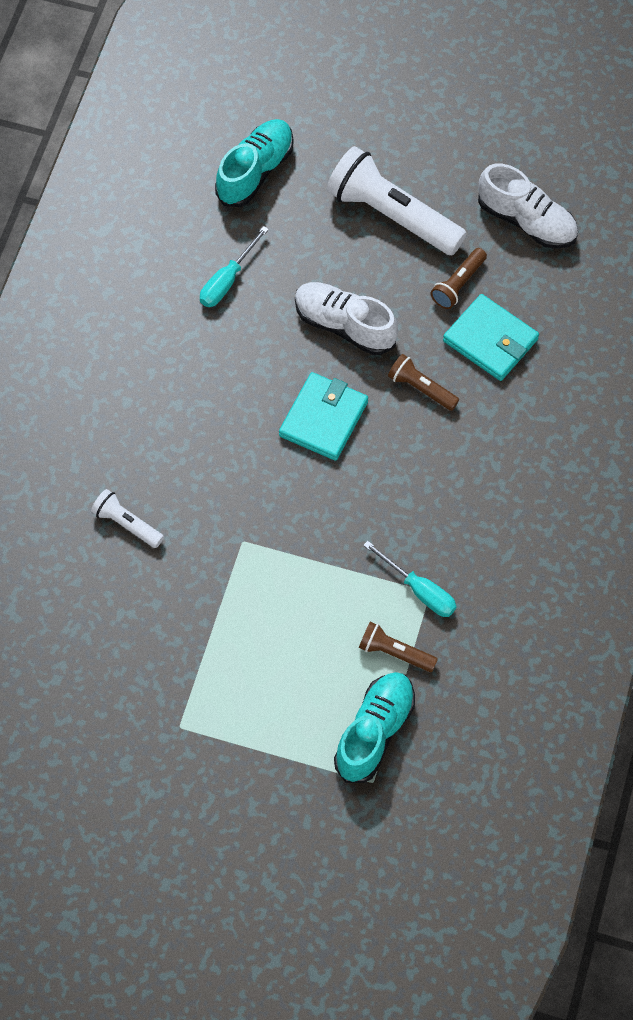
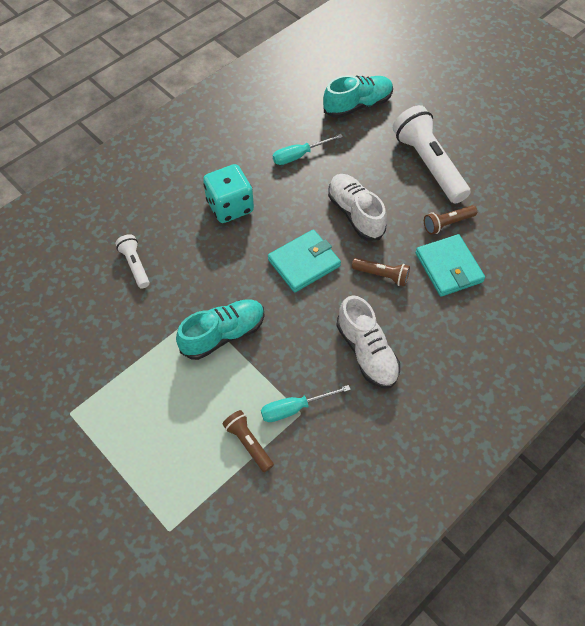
camera: 30 degrees right, 5 degrees down
turquoise shoe [334,672,415,783] -> turquoise shoe moved to [176,299,265,360]
turquoise screwdriver [363,541,456,617] -> turquoise screwdriver turned 90 degrees clockwise [261,385,351,422]
brown flashlight [388,354,459,411] -> brown flashlight turned 135 degrees clockwise [352,258,410,286]
white shoe [478,164,578,249] -> white shoe moved to [336,295,400,388]
none -> turquoise dice [203,164,254,223]

